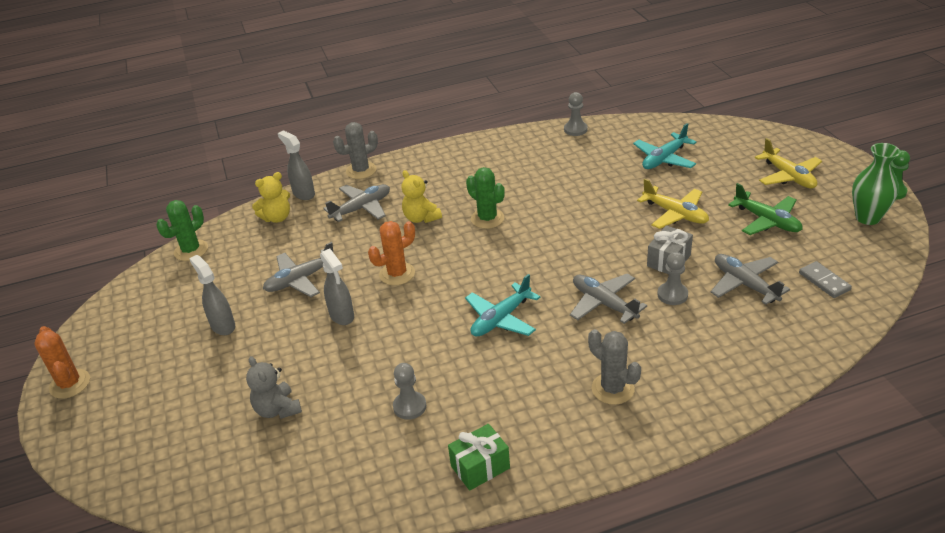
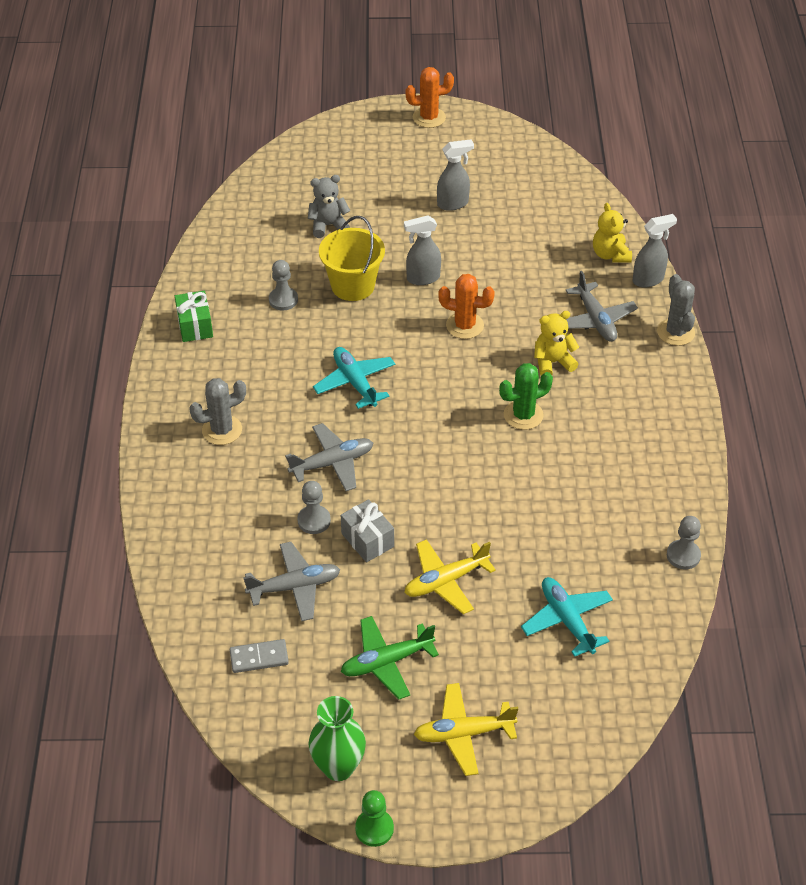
camera: 105 degrees right, 10 degrees up
green cactus [156,200,208,261] -> none
grey plane [263,242,333,297] -> none
orange cactus [368,221,415,285] -> orange cactus turned 60 degrees counterclockwise [438,274,495,339]
none -> yellow bucket [319,216,385,301]

